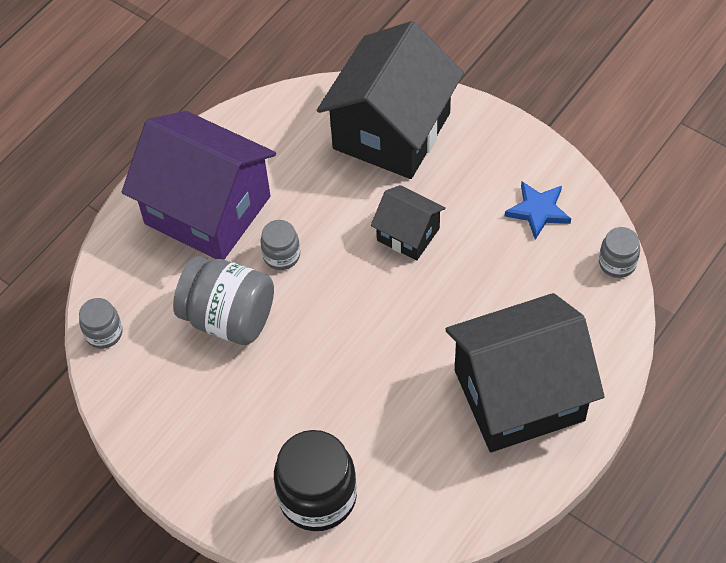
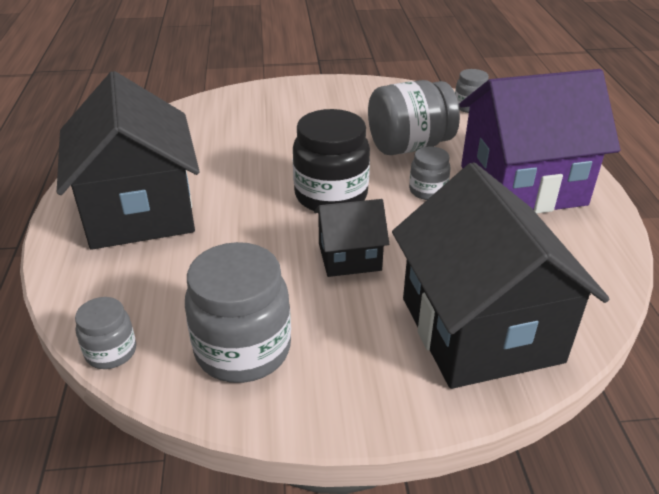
camera: 135 degrees right, 20 degrees down
black jar [274,430,357,531] -> black jar moved to [293,109,370,211]
black house [445,293,605,452] -> black house turned 45 degrees counterclockwise [57,71,200,249]
blue star [505,181,571,240] -> grey jar [185,242,291,383]

